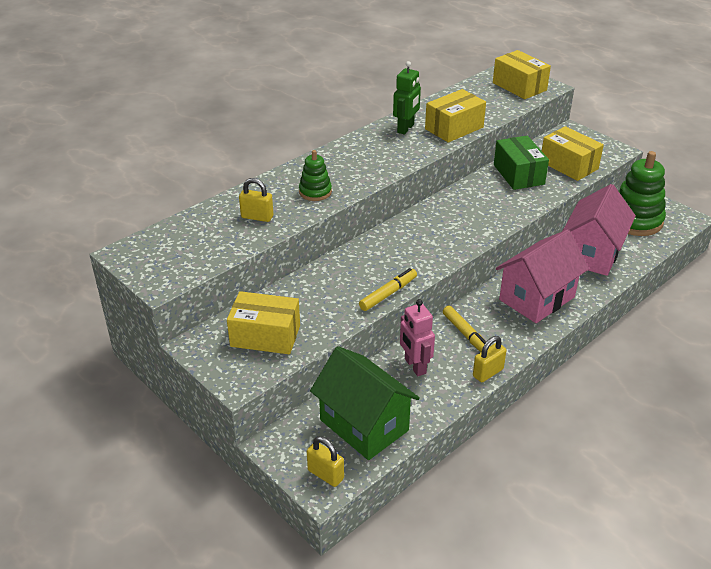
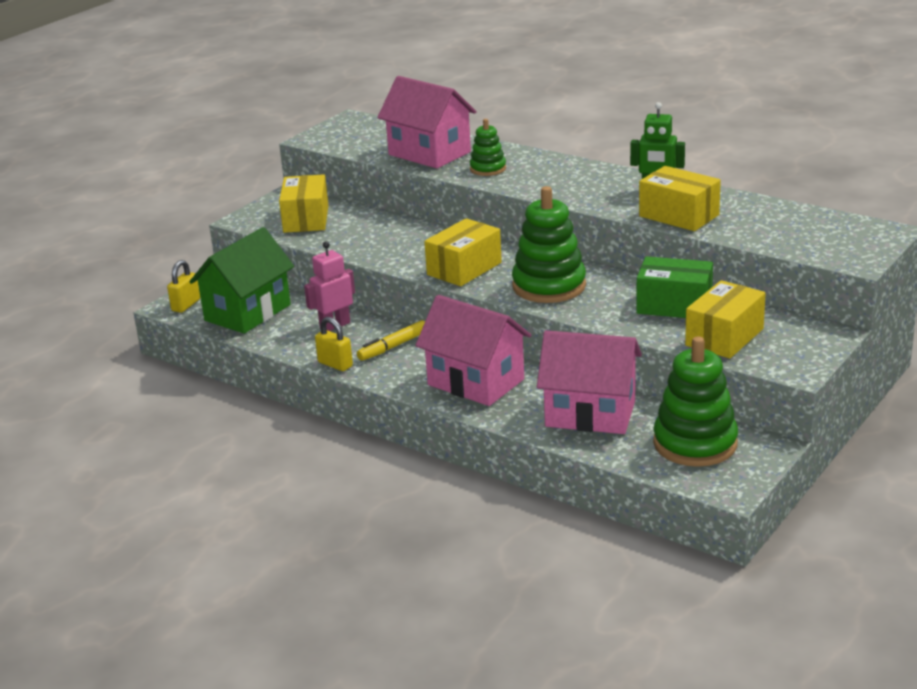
camera: 80 degrees right, 10 degrees down
yellow padlock [239,178,273,222] -> pink house [377,76,477,168]
yellow marker [359,268,417,311] -> none
yellow box [493,50,551,99] -> yellow box moved to [424,218,502,286]
green box [494,136,549,190] -> green box turned 45 degrees clockwise [636,256,713,318]
none -> green stacking toy [512,186,586,303]

